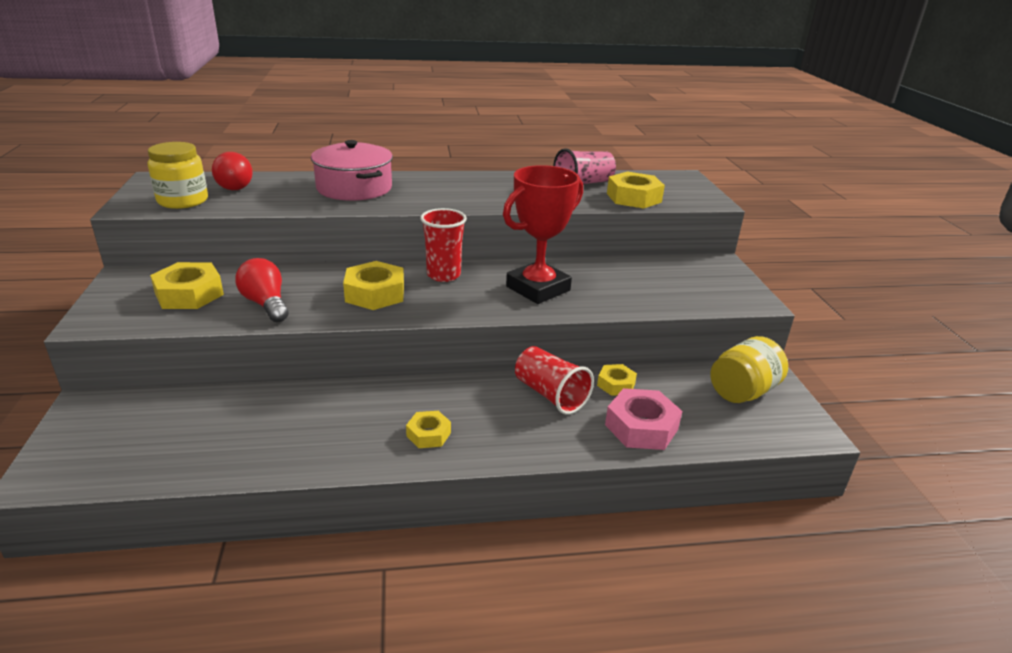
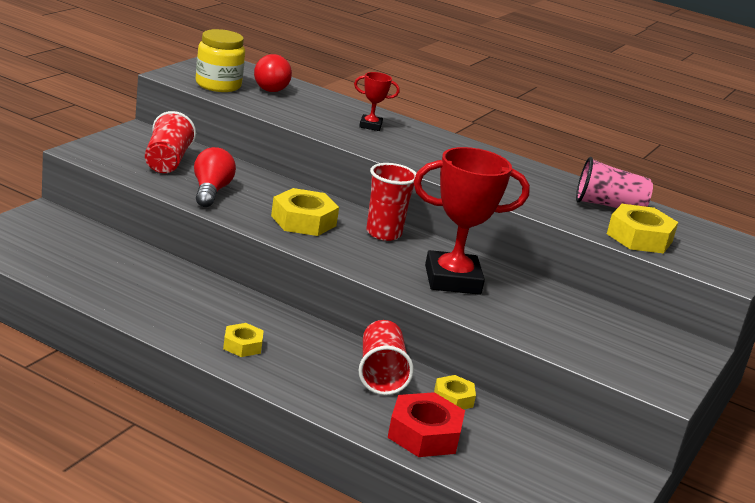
camera: 35 degrees right, 5 degrees down
yellow nut [150,262,224,309] -> red cup [145,111,196,173]
pink pot [311,140,393,201] -> red trophy [354,72,400,131]
pink nut [605,388,682,450] -> red nut [388,392,465,457]
yellow jar [710,336,788,403] -> none

